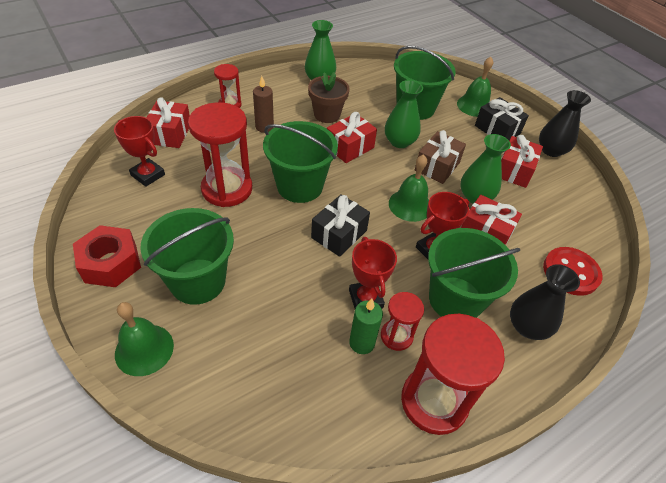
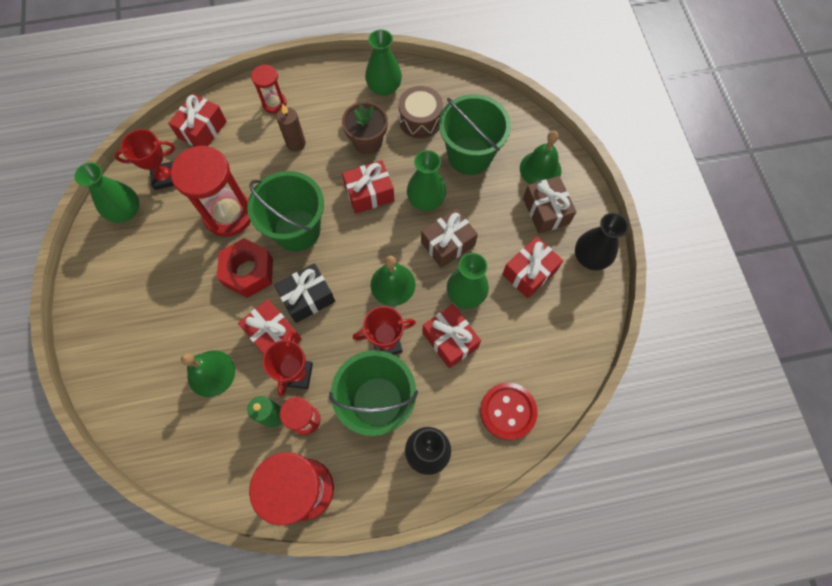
camera: 25 degrees right, 20 degrees up
red nut [73,225,141,287] -> red nut moved to [217,238,273,298]
red trophy [114,116,165,187] -> red trophy turned 75 degrees counterclockwise [115,129,175,190]
green bell [115,302,174,376] -> green bell moved to [181,350,235,397]
green bucket [140,208,234,305] -> none
black gift [475,97,529,140] -> brown gift [523,176,576,234]
none -> green vase [74,162,139,223]
none -> red gift [238,299,302,354]
none -> brown drum [398,86,443,139]

